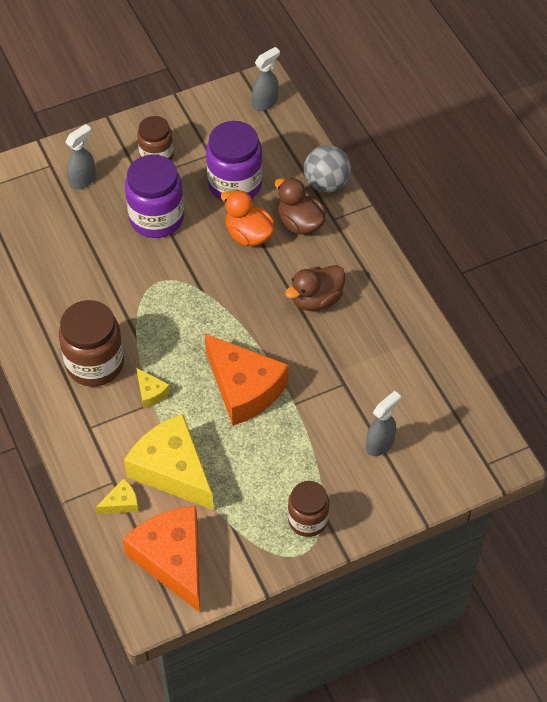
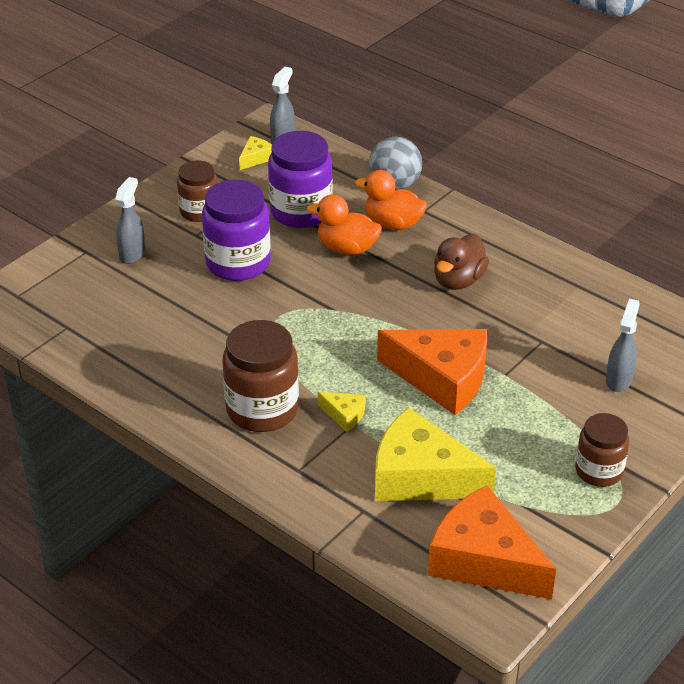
camera: 25 degrees left, 15 degrees down
yellow cheese [96,478,139,514] -> yellow cheese moved to [239,136,272,170]
brown duck [274,178,326,235] -> orange duck [355,170,427,230]

